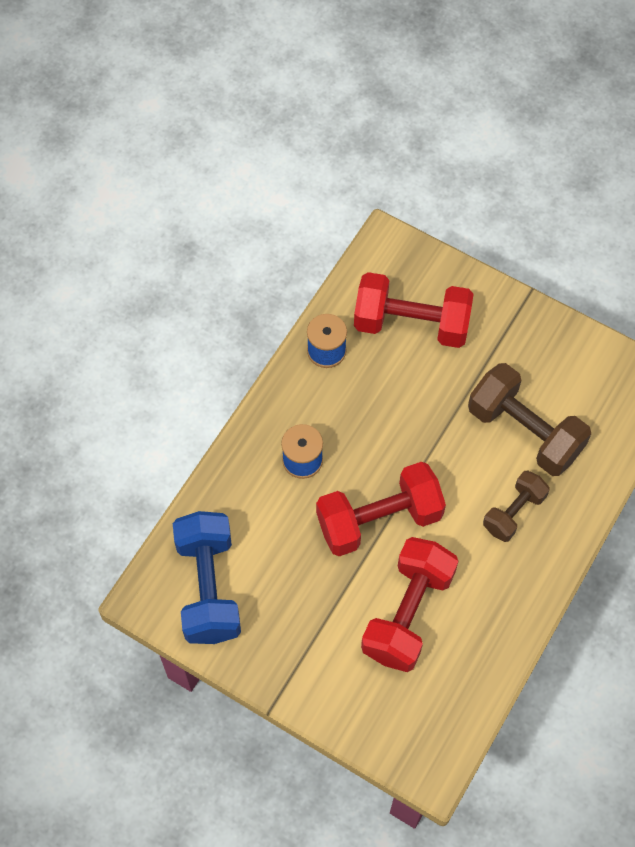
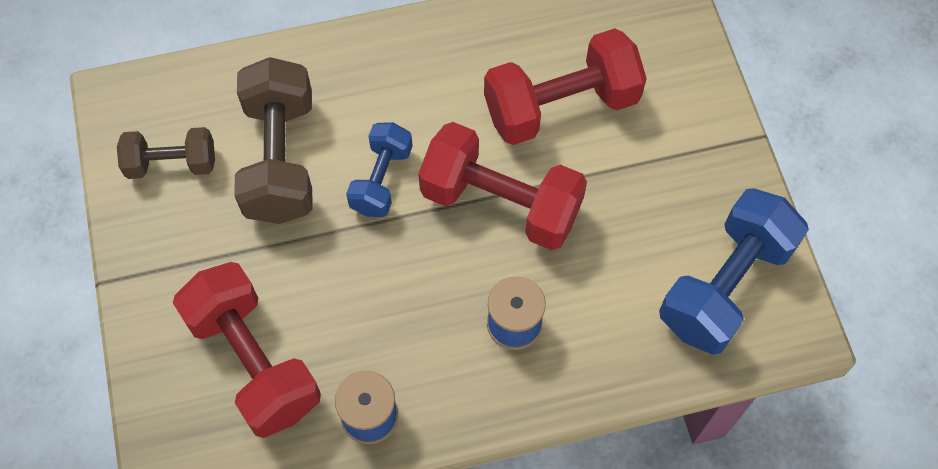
camera: 135 degrees left, 0 degrees up
brown dumbbell [483,471,549,542] -> brown dumbbell moved to [117,127,215,179]
none -> blue dumbbell [346,122,413,217]

